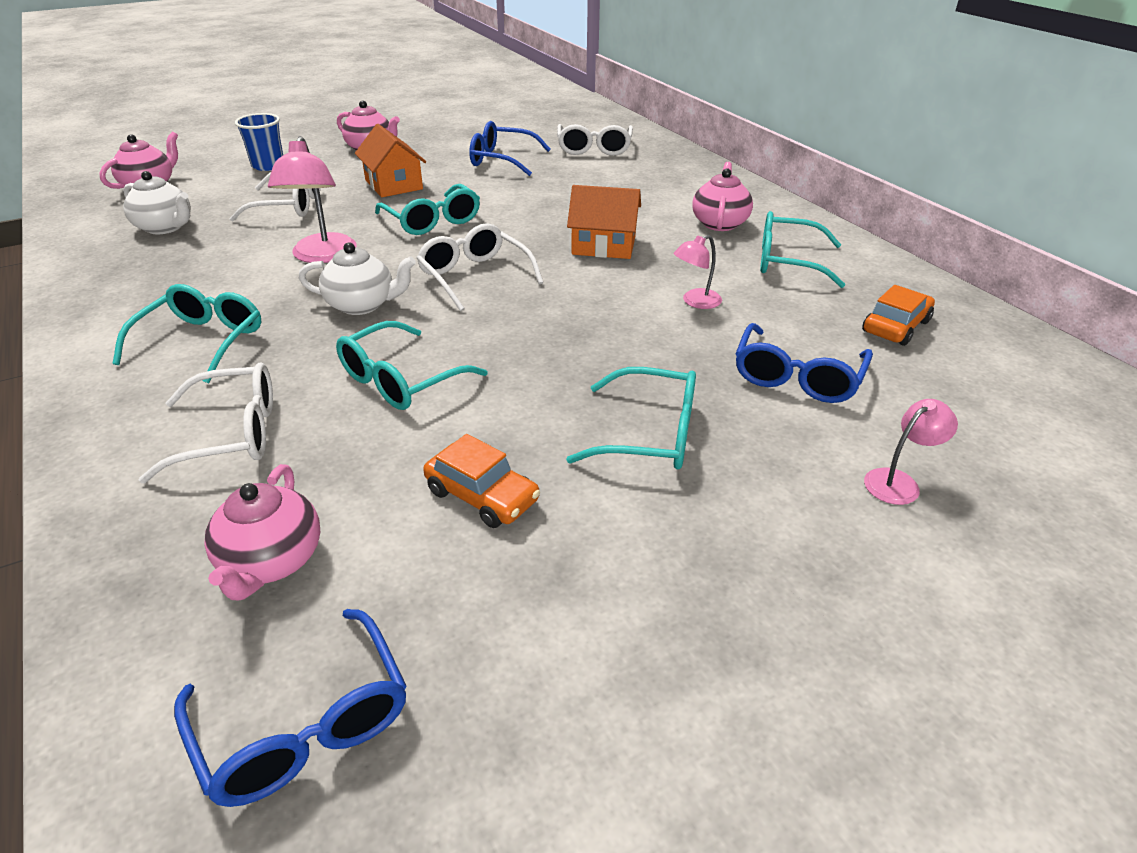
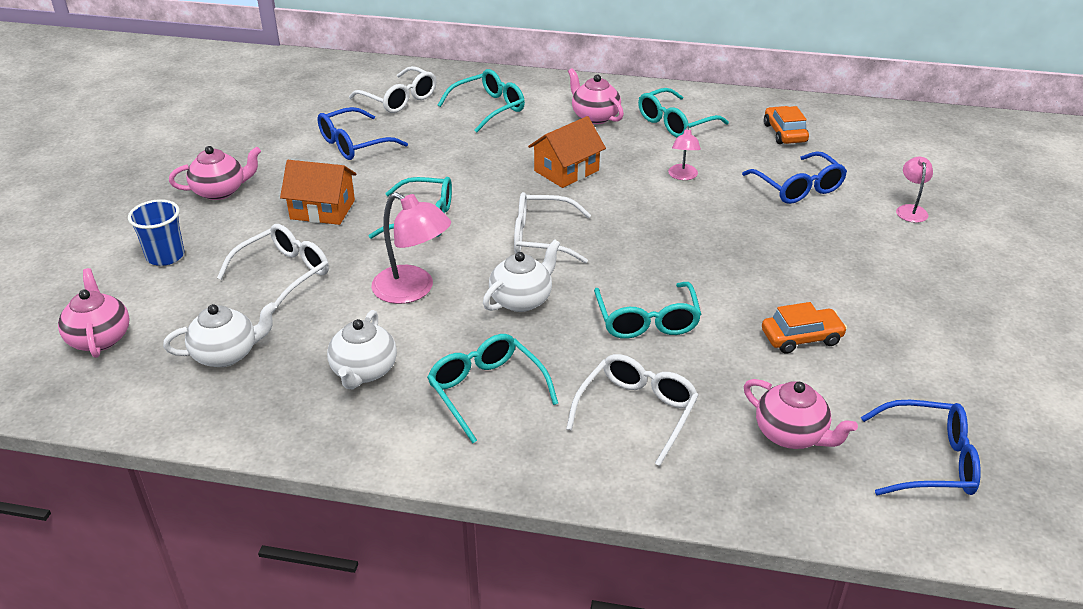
camera: 50 degrees left, 0 degrees up
turquoise glasses [566,367,696,469] -> turquoise glasses moved to [438,69,525,132]
none -> white teapot [327,310,397,389]

